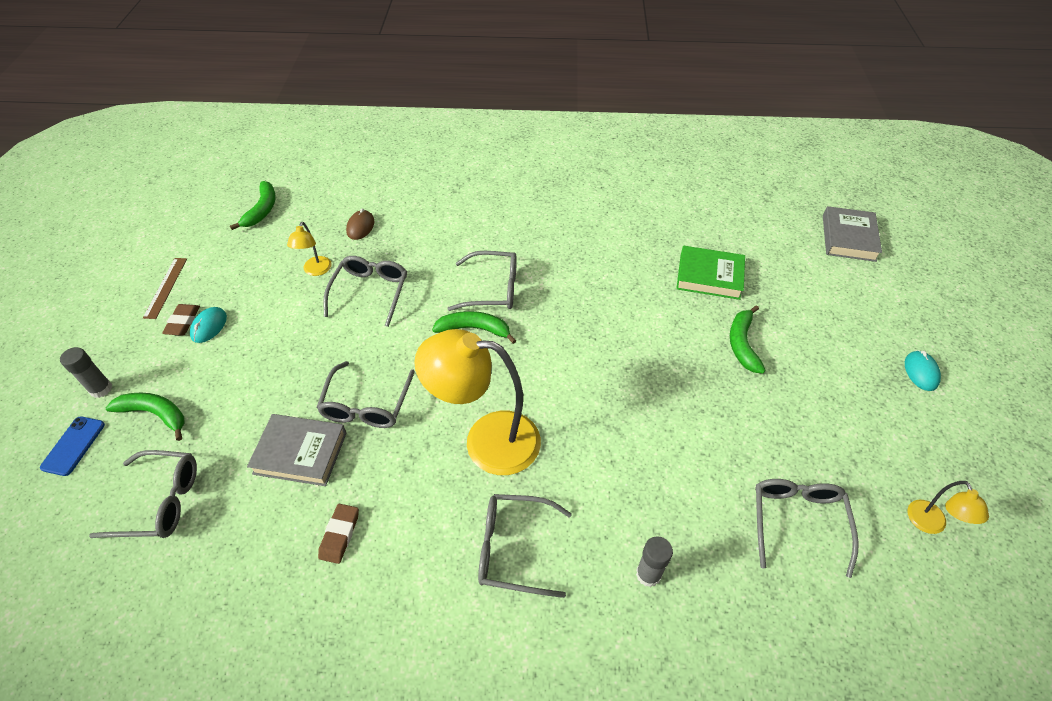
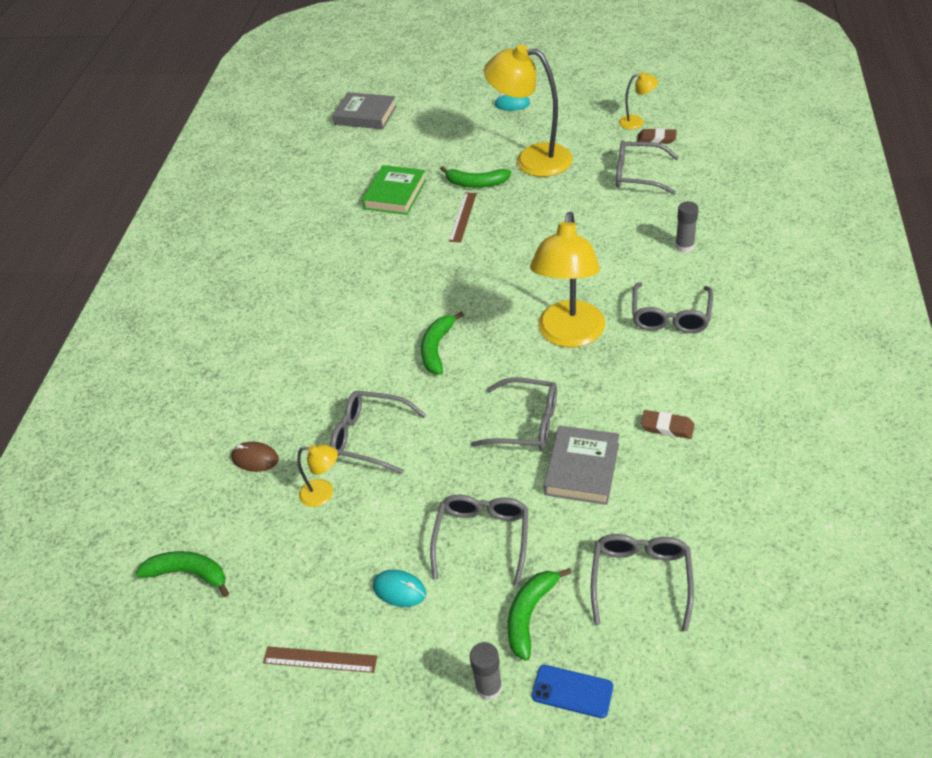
camera: 80 degrees left, 5 degrees down
brown eraser [162,304,200,335] -> brown eraser moved to [637,128,677,144]
grey glasses [447,251,517,311] -> grey glasses moved to [430,495,528,586]
none -> brown ruler [449,192,477,243]
none -> yellow lamp [484,45,573,177]

